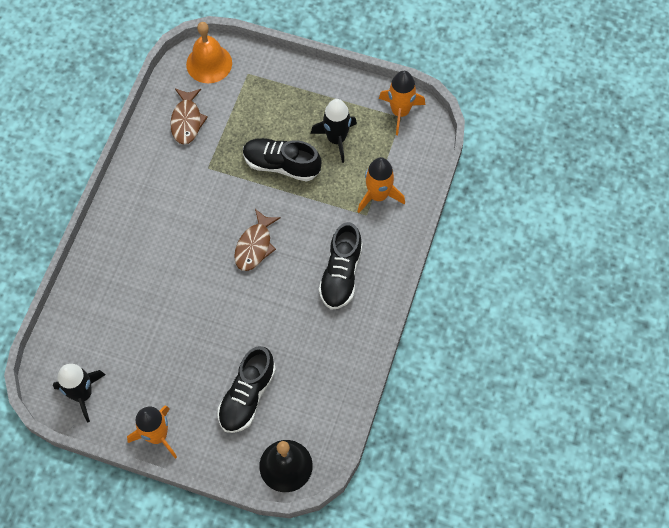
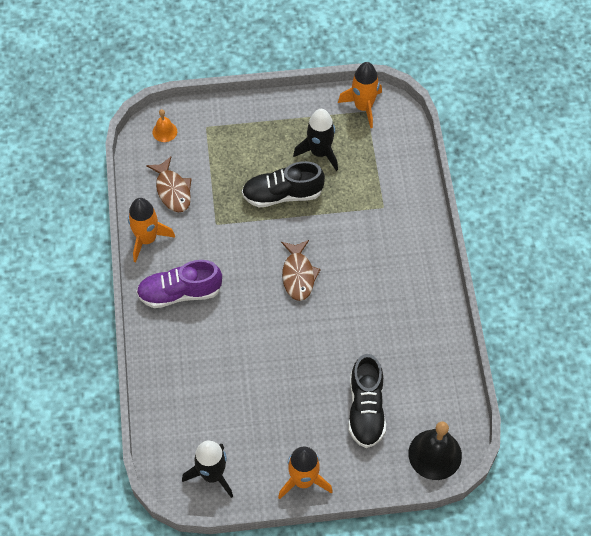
camera: 25 degrees left, 5 degrees down
orange bell [186,22,232,83] -> orange bell [153,109,177,142], size x0.53
black shoe [319,222,362,310] -> none
orange rocket [357,157,405,213] -> orange rocket moved to [128,198,175,262]
none -> purple shoe [136,260,222,308]

